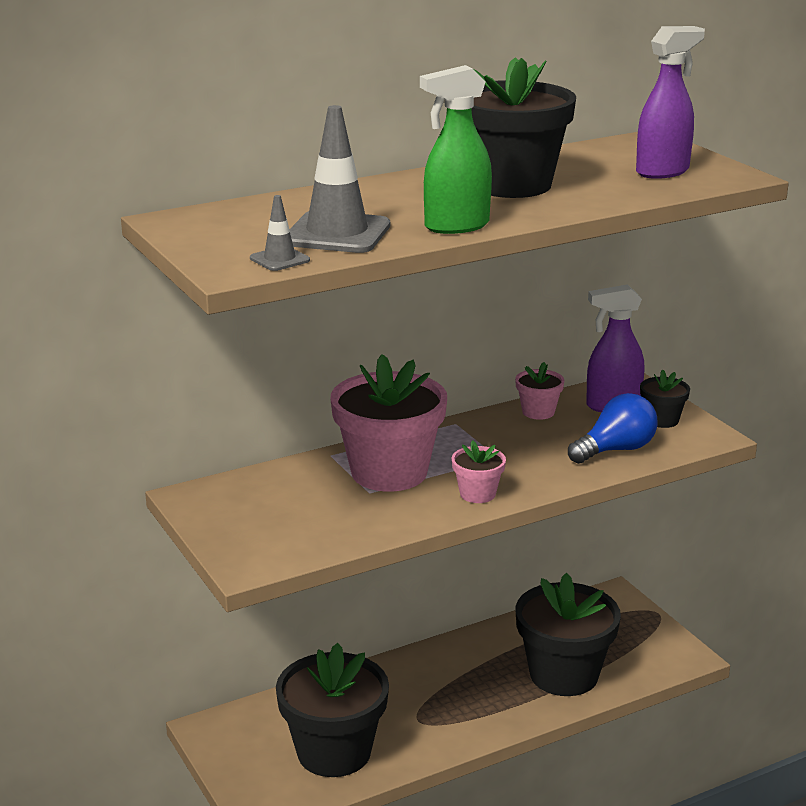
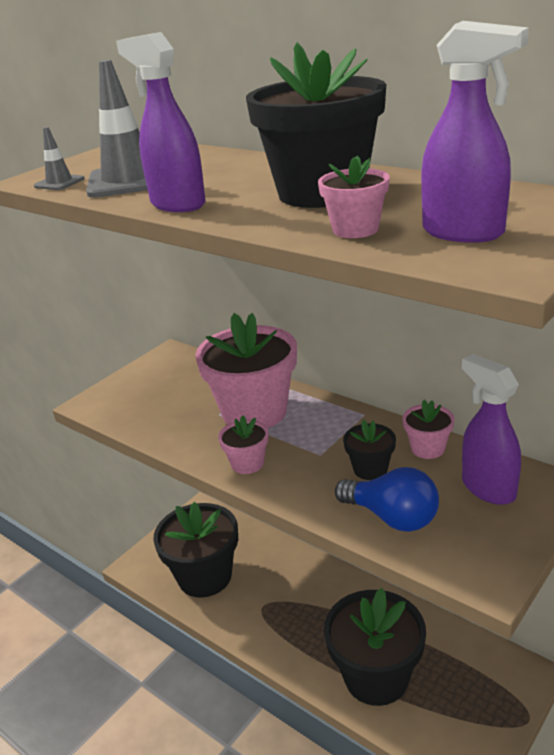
camera: 70 degrees right, 5 degrees up
green spray bottle [420,65,492,234] -> purple spray bottle [116,32,206,212]
black flower pot [640,370,690,428] -> black flower pot moved to [343,420,396,480]
none -> pink flower pot [318,156,390,238]

